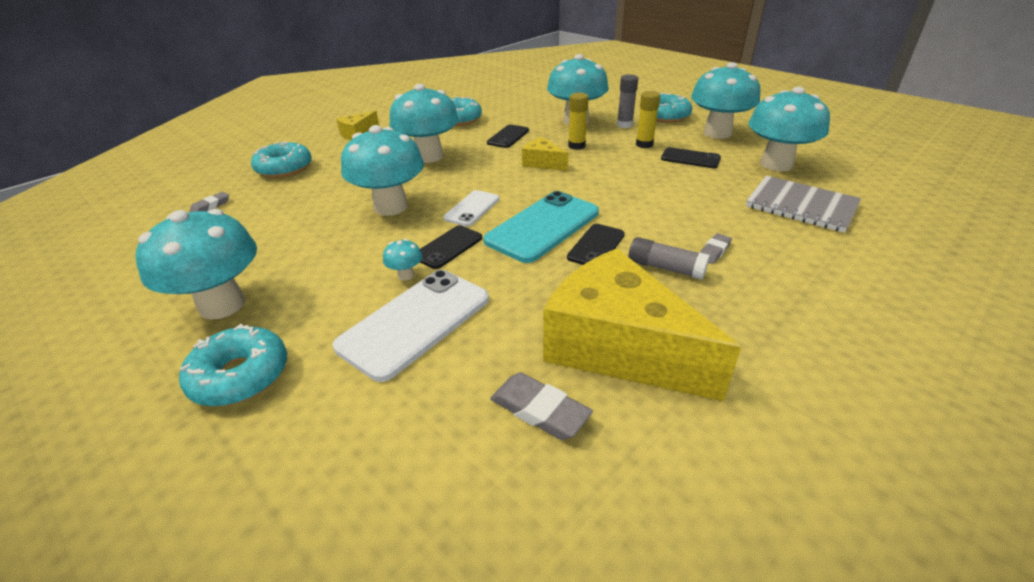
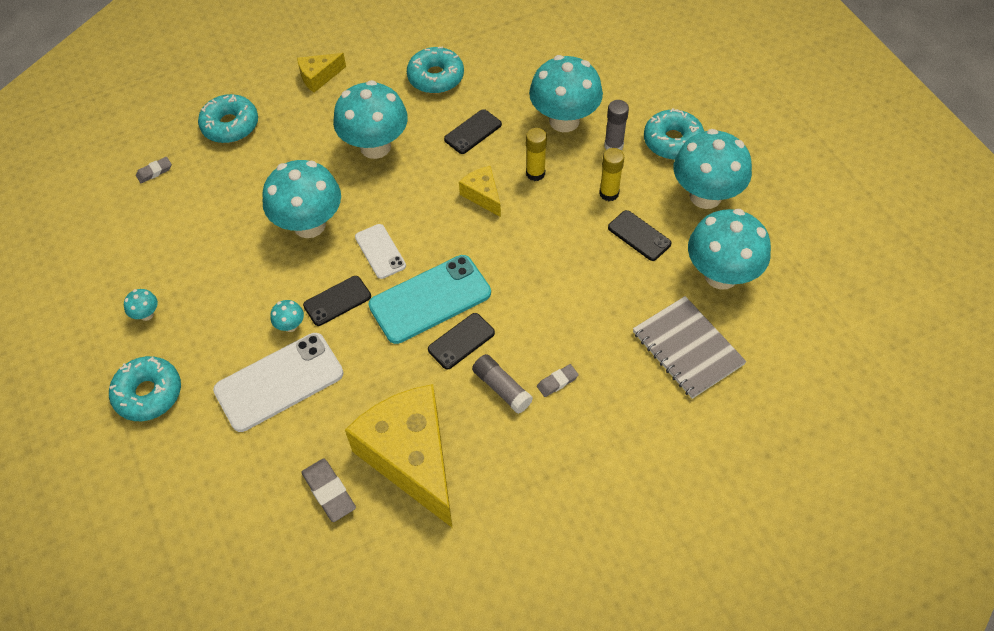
camera: 20 degrees right, 20 degrees up
turquoise mushroom [136,209,257,320] -> turquoise mushroom [124,289,158,321], size x0.41
white phone [443,190,500,226] -> white phone turned 75 degrees counterclockwise [355,224,406,279]

